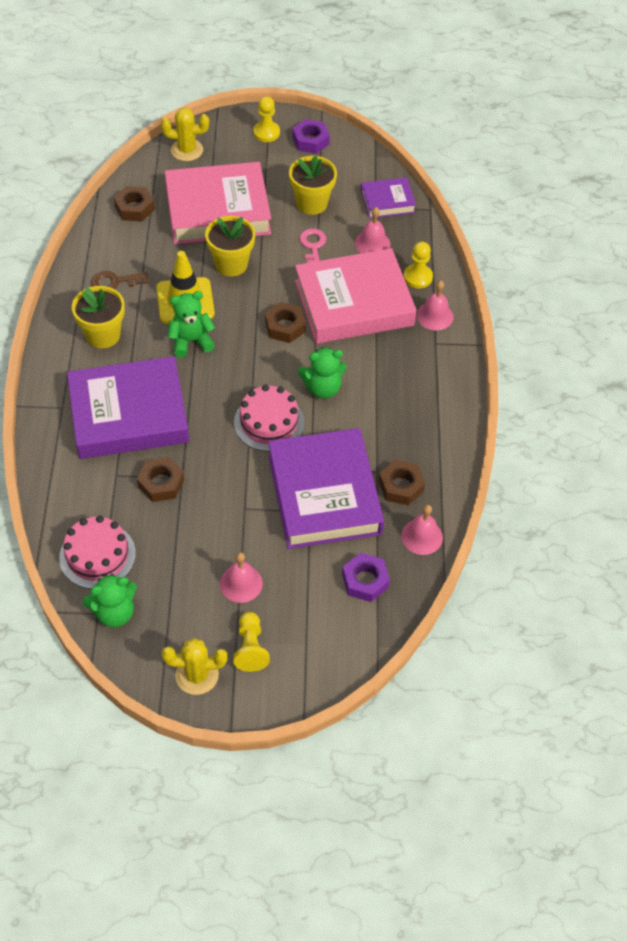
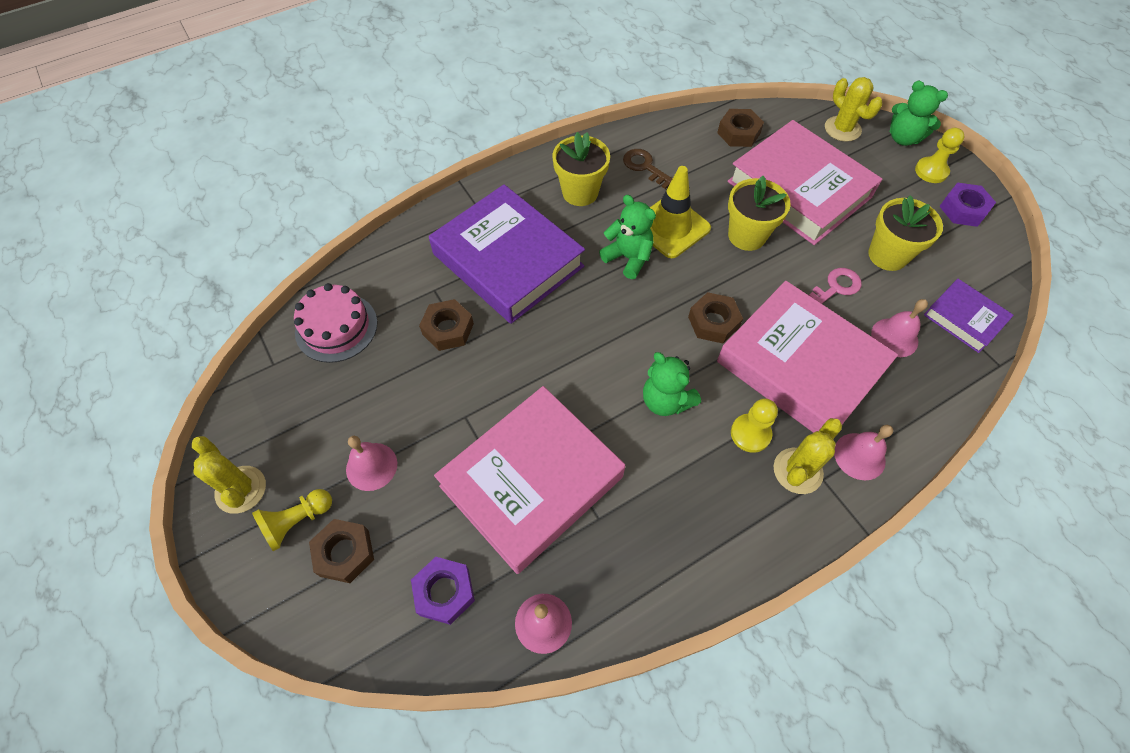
camera: 60 degrees right, 5 degrees up
green teddy bear [83,573,137,627] -> green teddy bear moved to [890,81,948,146]
pink cake [234,384,304,452] -> none
purple book [268,428,384,549] -> pink book [434,386,625,574]
brown nut [379,460,425,506] -> brown nut moved to [309,519,374,583]
yellow pawn [404,242,433,288] -> yellow pawn moved to [731,398,778,453]
none -> yellow cactus [774,418,842,494]

